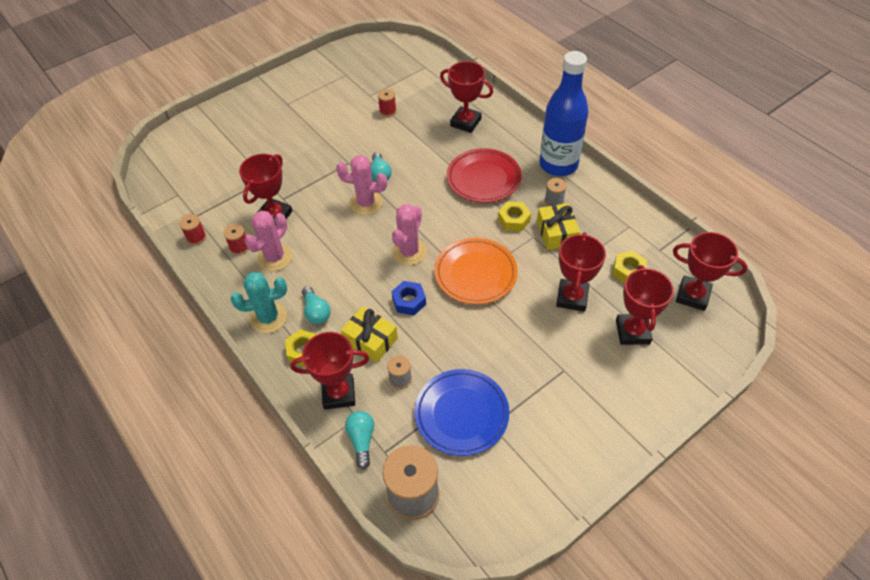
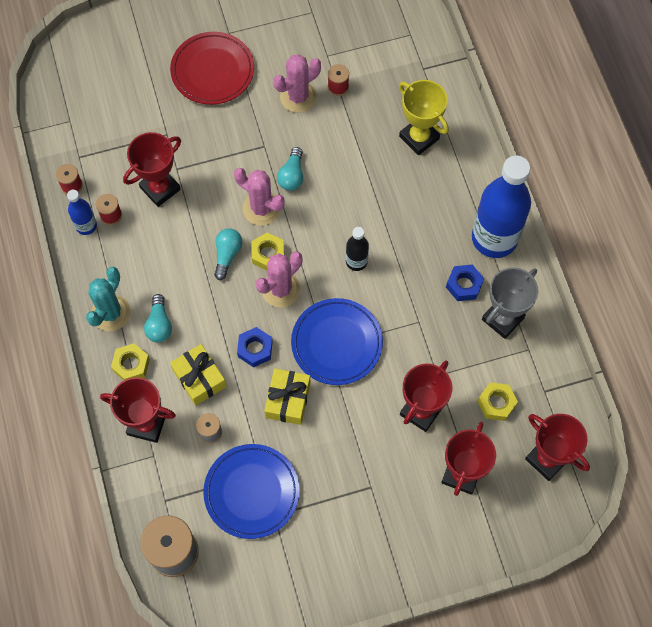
camera: 20 degrees right, 15 degrees up
turquoise cactus [231,272,287,333] -> turquoise cactus turned 75 degrees counterclockwise [86,267,131,331]
pink cactus [244,211,292,271] -> pink cactus moved to [273,54,321,113]
turquoise light bulb [345,411,374,469] -> turquoise light bulb moved to [214,228,242,280]
orange plate [435,238,518,304] -> blue plate [291,298,383,385]
red trophy [440,61,493,133] -> yellow trophy [399,80,449,155]
red plate [447,148,522,203] -> red plate moved to [170,32,254,105]
yellow nut [498,201,531,231] -> yellow nut moved to [251,232,284,271]
yellow gift [537,203,580,250] -> yellow gift moved to [264,369,310,425]
grey spool [545,178,567,206] -> blue nut [446,264,484,301]
none -> blue bottle [67,190,97,235]
none -> black bottle [346,227,369,271]
none -> grey trophy [482,267,539,339]

